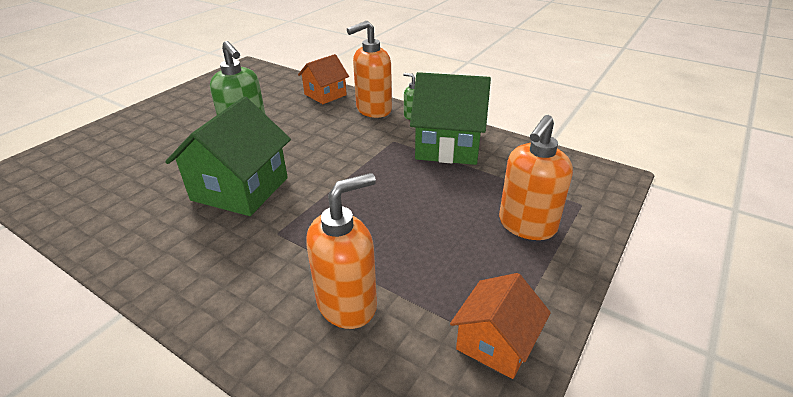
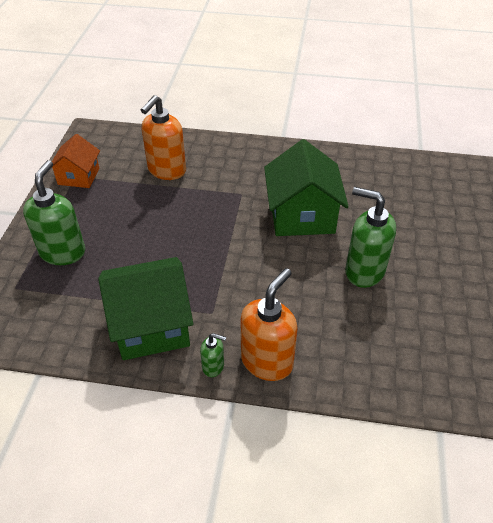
camera: 155 degrees right, 10 degrees up
orange house [298,54,349,104] -> none
orange soap dispenser [499,115,573,240] -> green soap dispenser [23,160,85,265]

